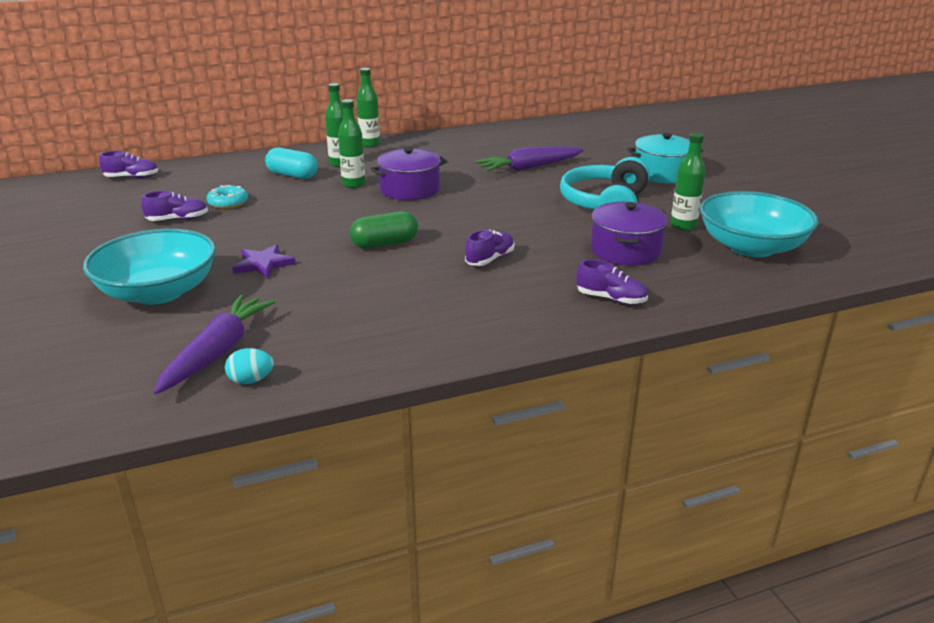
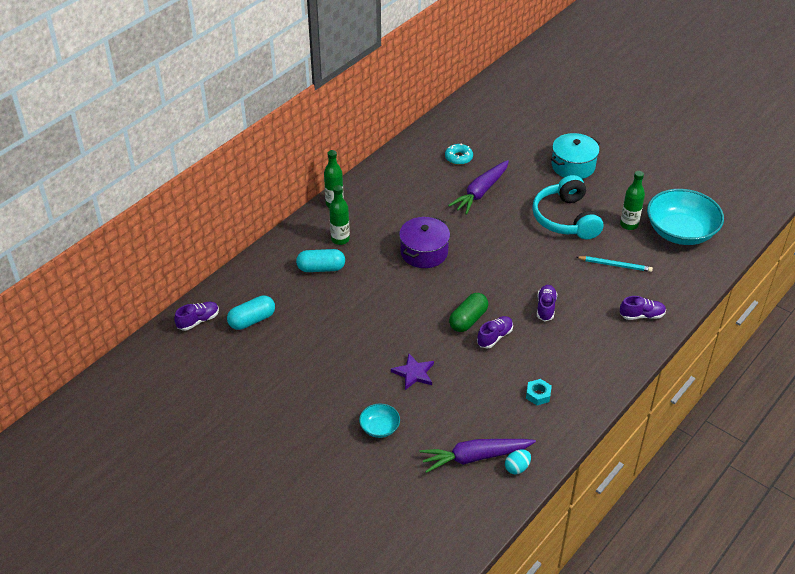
camera: 30 degrees left, 15 degrees up
turquoise bowl [83,229,216,305] -> turquoise bowl [359,404,400,438], size x0.46
purple shoe [141,191,208,221] -> purple shoe moved to [477,316,513,349]
purple carrot [154,295,275,394] -> purple carrot turned 90 degrees counterclockwise [419,439,536,473]
turquoise donut [206,185,248,209] -> turquoise donut moved to [445,143,473,165]
green bottle [338,99,365,188] -> none
purple pot [591,202,668,265] -> turquoise pencil [576,256,653,272]
none -> turquoise capsule [227,296,275,330]
none -> turquoise nut [526,379,552,405]

